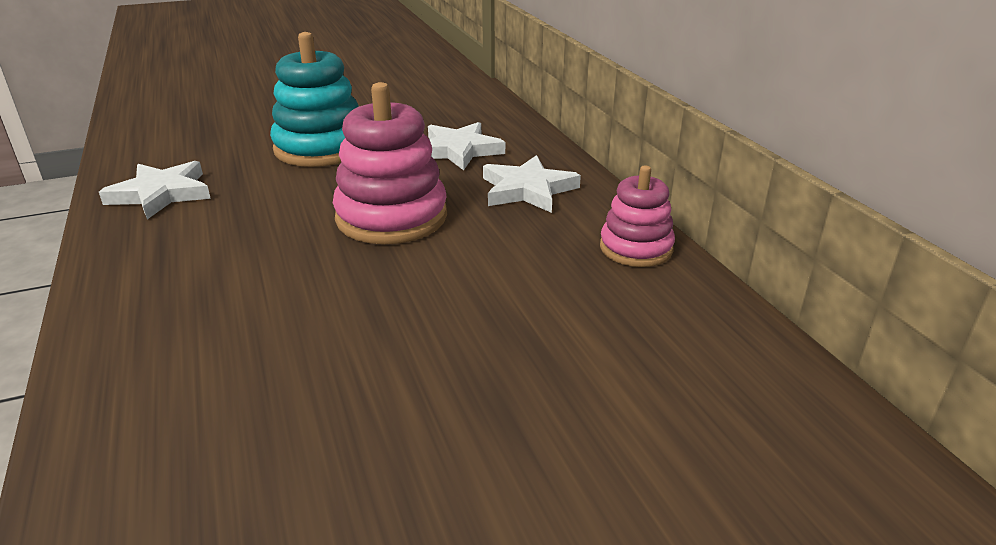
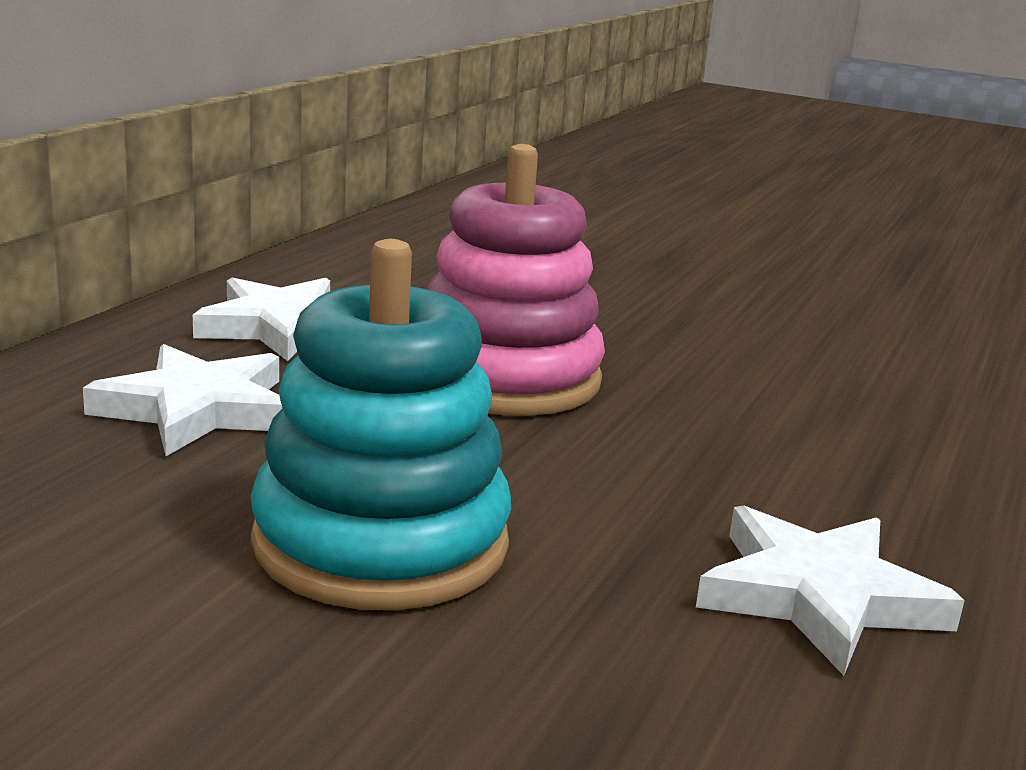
camera: 135 degrees left, 10 degrees down
pink stacking toy [600,166,675,267] -> none

